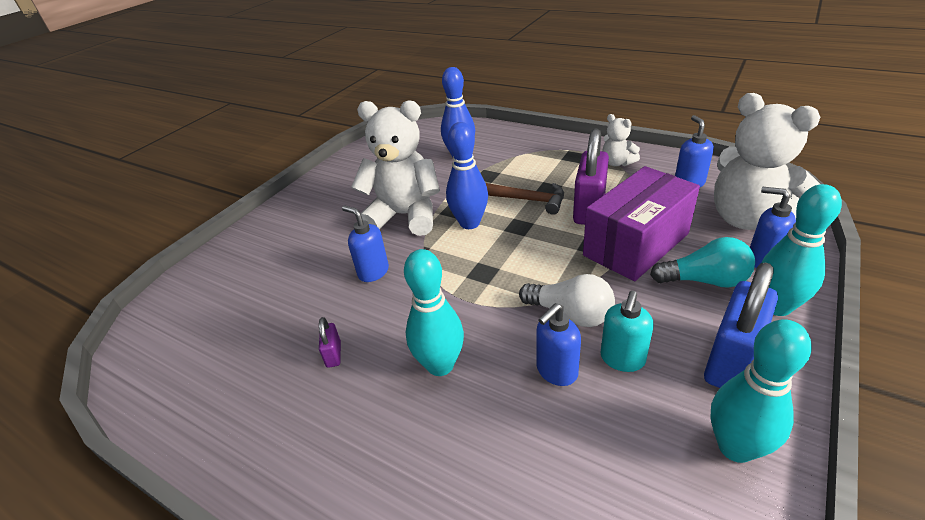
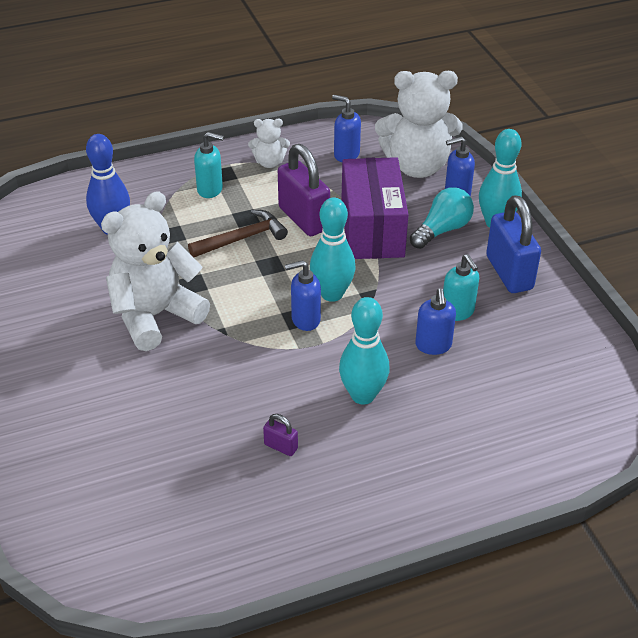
camera: 55 degrees left, 5 degrees up
blue soap dispenser [342,206,389,282] -> blue soap dispenser moved to [285,260,321,331]
blue bowling pin [446,122,488,229] -> none
white light bulb [519,274,615,327] -> none
turquoise bowling pin [711,319,812,463] -> turquoise bowling pin moved to [310,198,356,302]
none -> turquoise soap dispenser [194,132,224,198]

